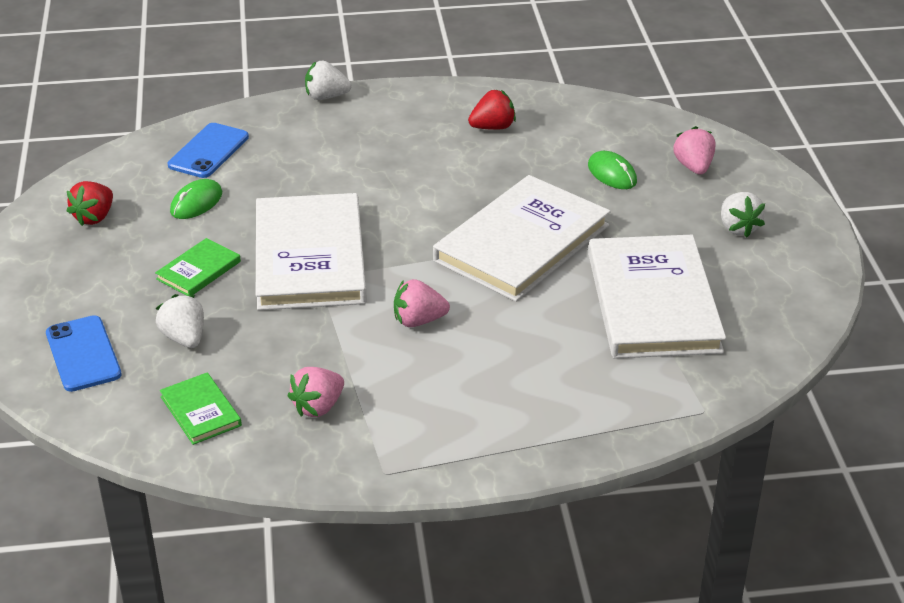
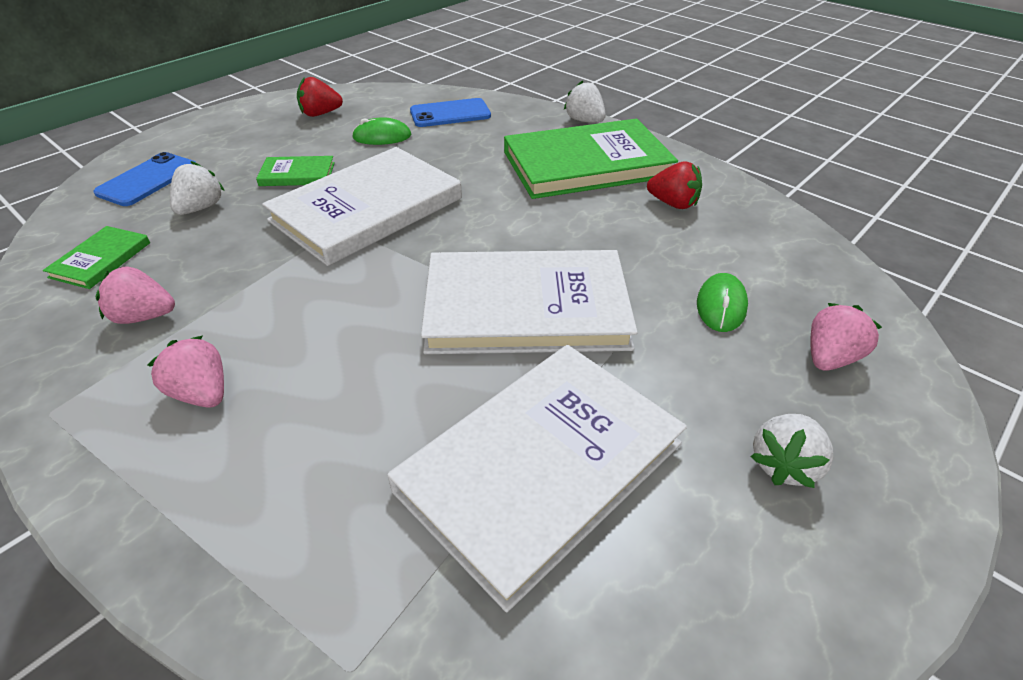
camera: 50 degrees right, 5 degrees up
pink strawberry [394,279,450,327] -> pink strawberry moved to [148,336,224,408]
none -> green book [504,119,678,199]

